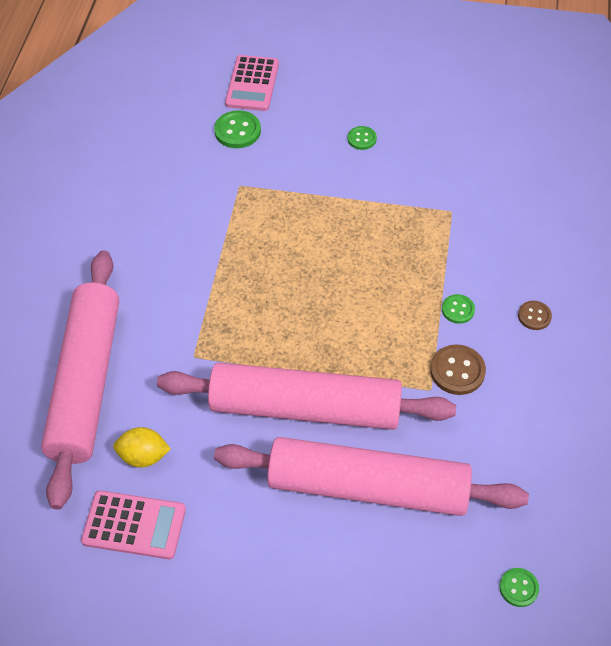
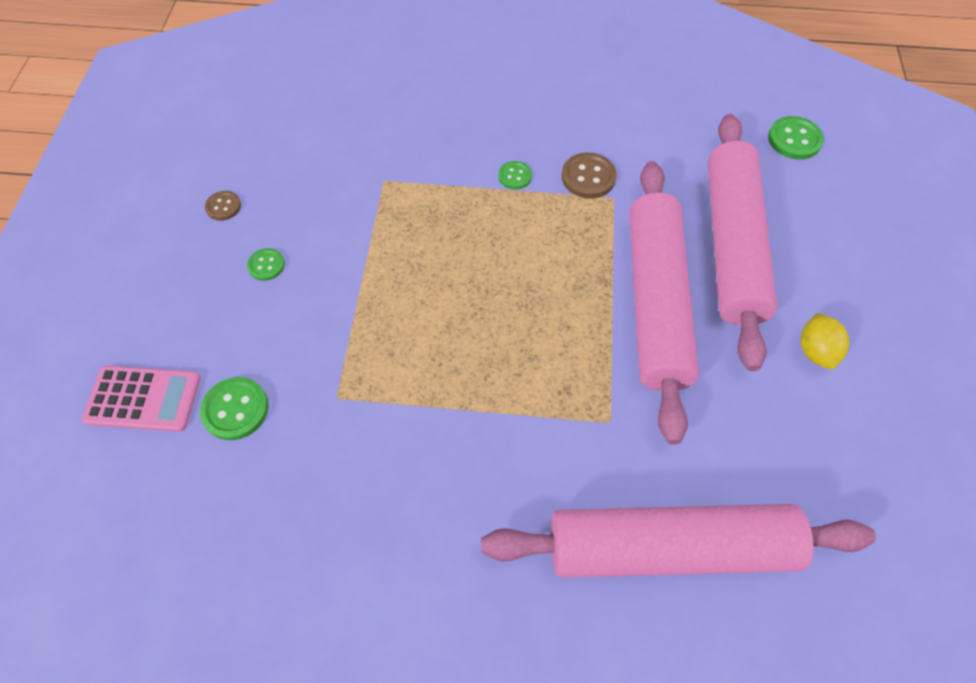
camera: 95 degrees left, 5 degrees up
pink calculator [81,490,186,559] -> none
yellow lemon [113,427,171,468] -> yellow lemon moved to [801,313,850,369]
green button [499,568,539,607] -> green button [768,116,824,160], size x1.60
brown button [518,301,552,330] -> brown button moved to [205,191,241,221]

